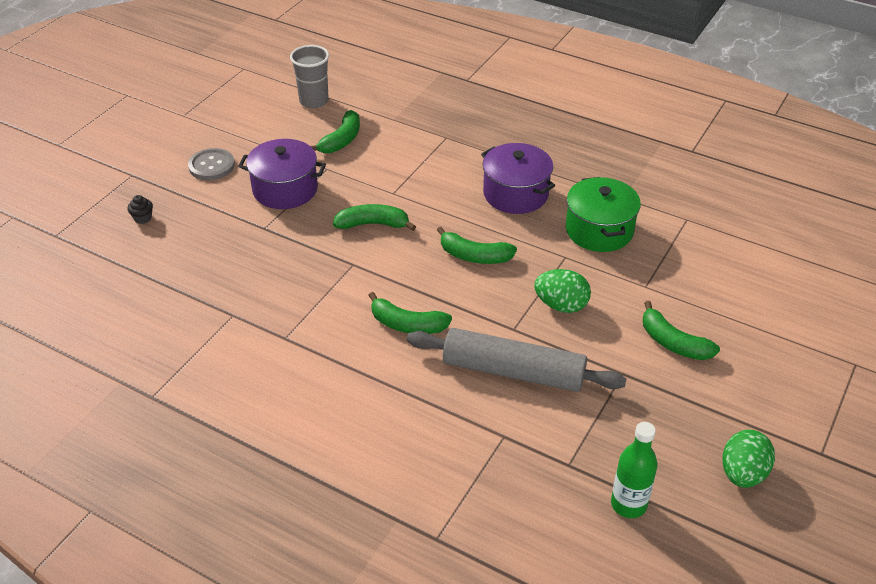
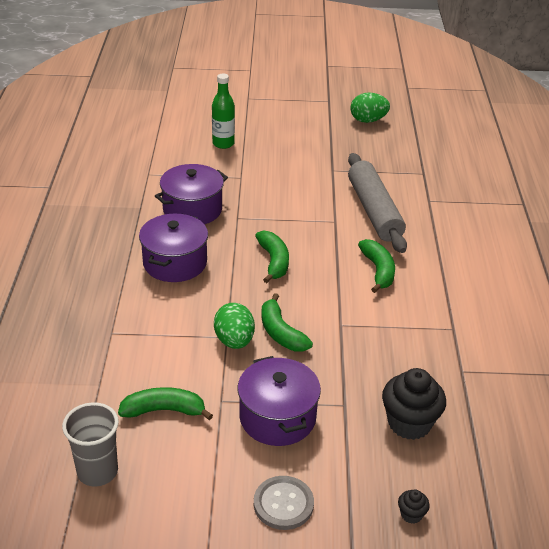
camera: 120 degrees left, 5 degrees down
green egg [534,269,591,313] -> green egg moved to [214,303,255,349]
green pot [566,177,641,252] -> purple pot [155,164,228,224]
green bottle [611,422,658,518] -> green bottle moved to [212,74,235,149]
green banana [643,301,720,360] -> none
none -> black cupcake [382,368,446,440]

